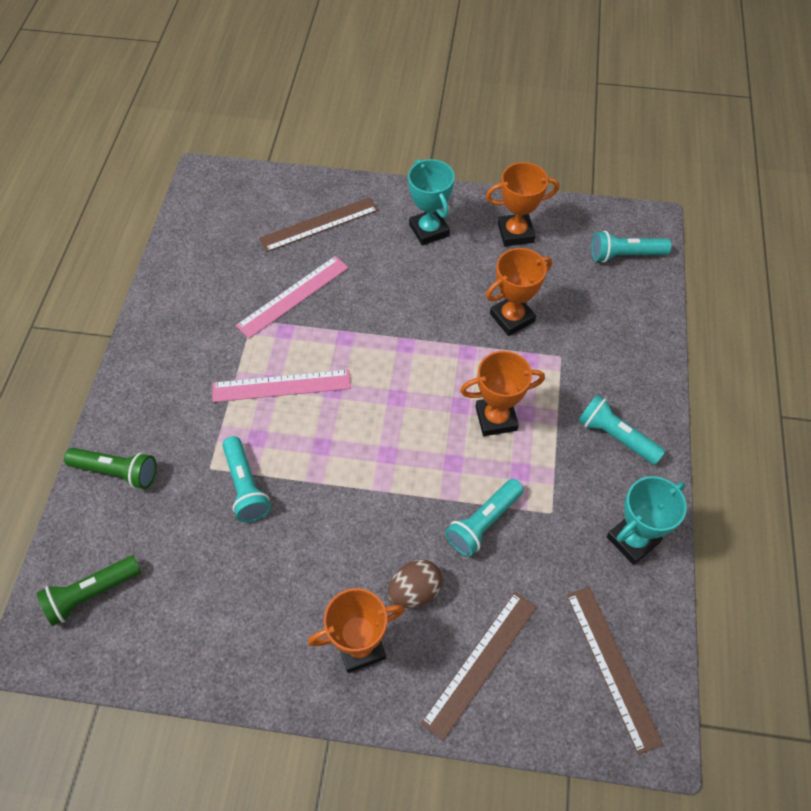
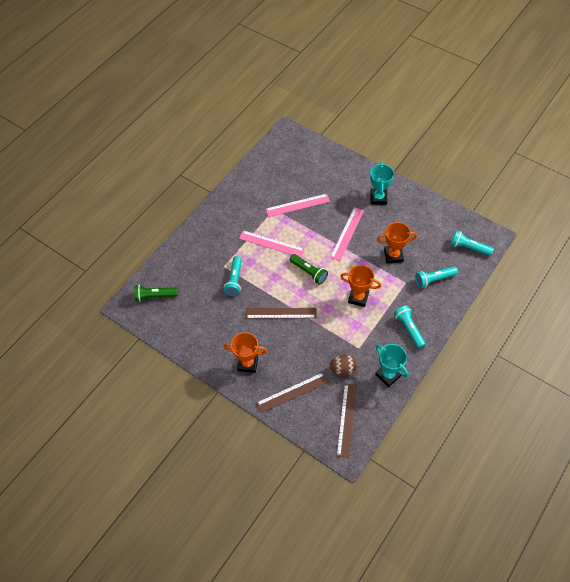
camera: 30 degrees right, 0 degrees up
green flashlight [64,448,157,489] -> green flashlight moved to [289,254,328,285]
brown ruler [259,197,378,252] -> brown ruler moved to [246,308,317,319]
brown egg [388,559,443,608] -> brown egg moved to [330,355,357,375]
turquoise flashlight [445,479,524,557] -> turquoise flashlight moved to [415,266,458,288]
orange trophy [486,162,559,246] -> none
turquoise trophy [606,476,687,565] -> turquoise trophy turned 60 degrees clockwise [375,344,409,387]
none -> pink ruler [330,207,364,261]

